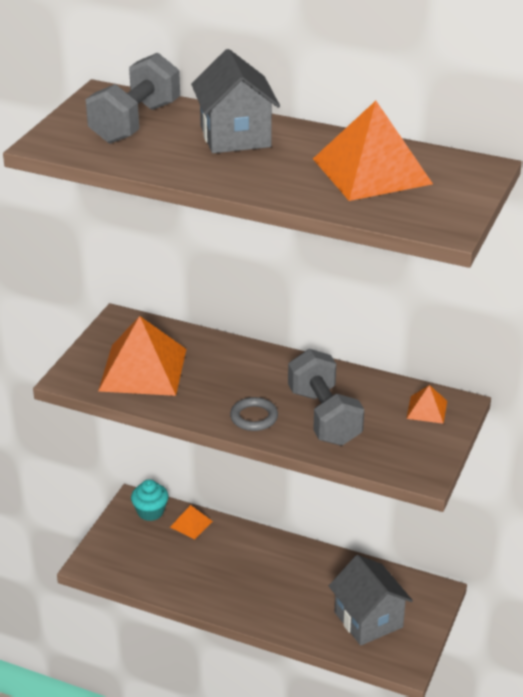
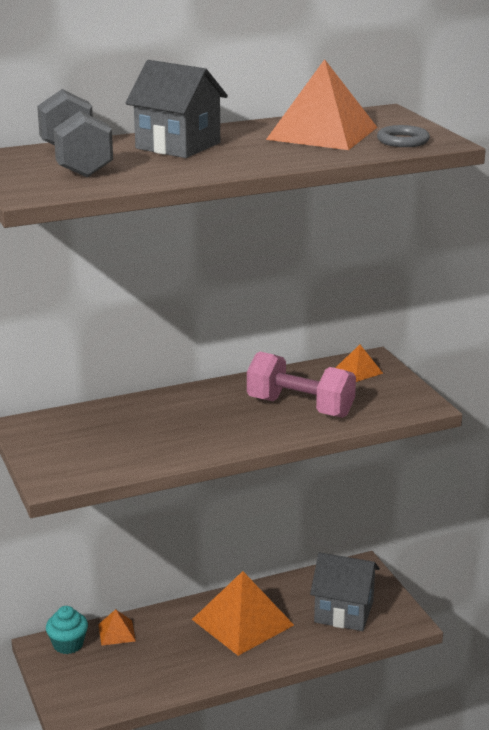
camera: 45 degrees left, 10 degrees down
orange pyramid [98,316,186,396] -> orange pyramid moved to [192,571,294,656]
grey ring [230,397,278,431] -> grey ring moved to [377,125,430,147]
grey dumbbell [288,349,364,446] -> pink dumbbell [247,351,356,418]

